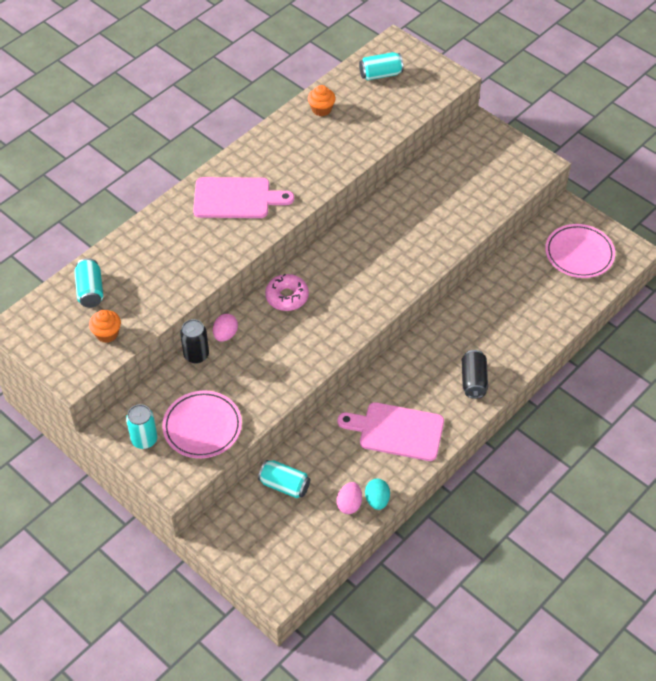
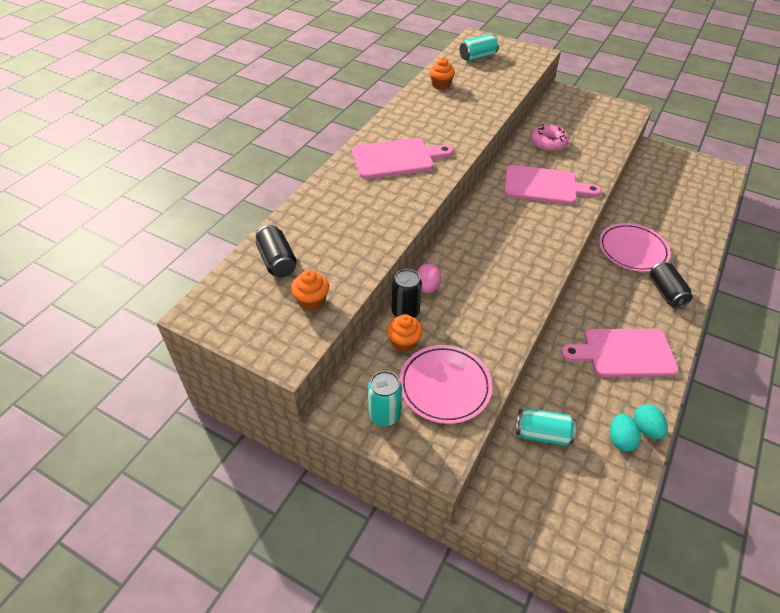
camera: 15 degrees left, 5 degrees down
turquoise can [74,258,103,308] -> black can [256,225,297,278]
pink donut [265,274,309,311] -> pink donut moved to [531,124,569,152]
pink egg [337,482,362,514] -> turquoise egg [610,414,641,452]
pink plate [545,224,615,278] -> pink plate moved to [599,223,671,272]
none -> orange cupcake [387,314,423,352]
none -> pink cutting board [504,165,601,205]

